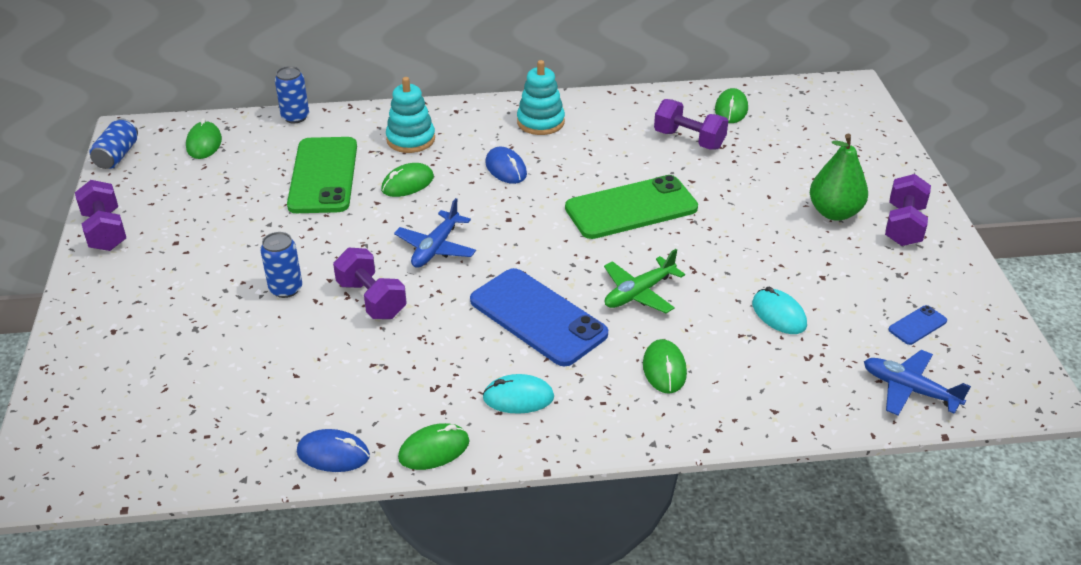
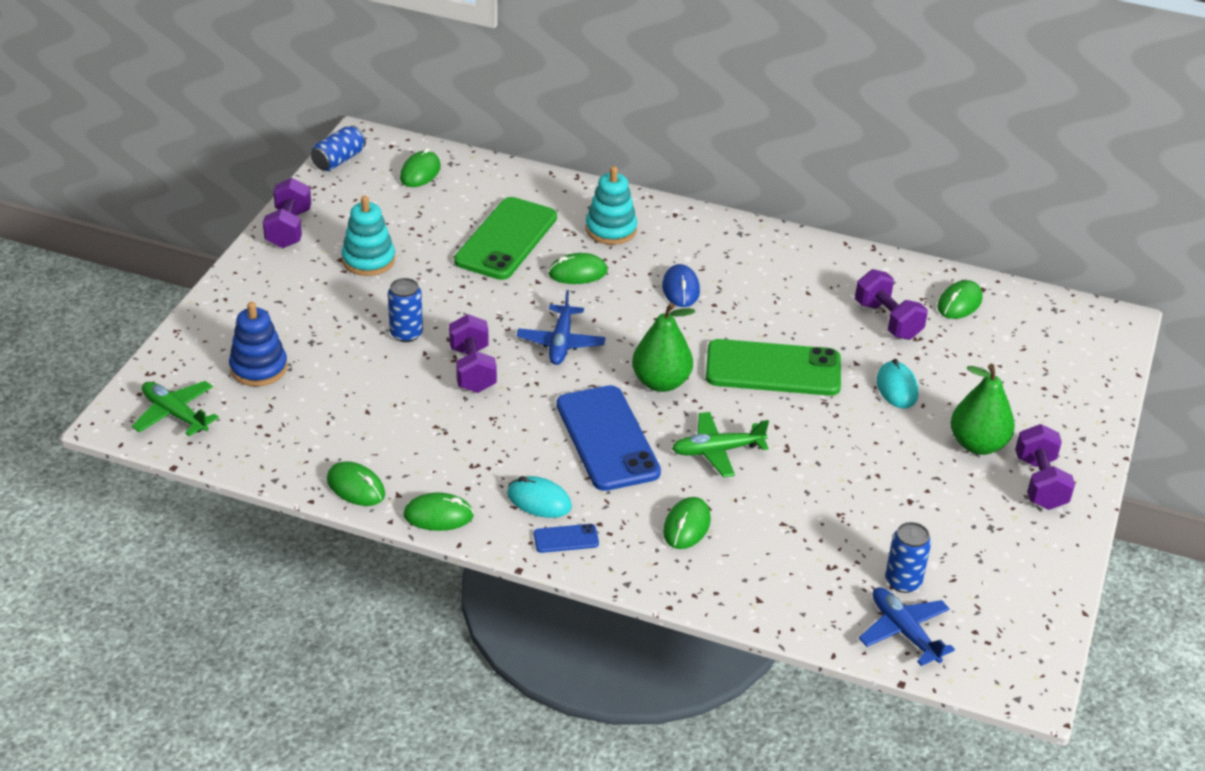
camera: 25 degrees right, 0 degrees up
blue can [275,66,309,123] -> blue can moved to [885,522,931,593]
blue mouse [297,429,370,472] -> green mouse [327,461,385,506]
blue plane [394,198,476,268] -> blue plane turned 45 degrees counterclockwise [517,290,606,365]
turquoise stacking toy [517,60,565,135] -> turquoise stacking toy moved to [341,196,395,276]
turquoise mouse [752,286,807,334] -> turquoise mouse moved to [877,359,918,408]
purple dumbbell [885,174,931,246] -> purple dumbbell turned 45 degrees counterclockwise [1015,424,1075,510]
blue phone [888,305,947,345] -> blue phone moved to [534,524,599,553]
none -> green plane [132,381,219,436]
none -> blue stacking toy [229,302,288,386]
none -> green pear [632,303,695,392]

